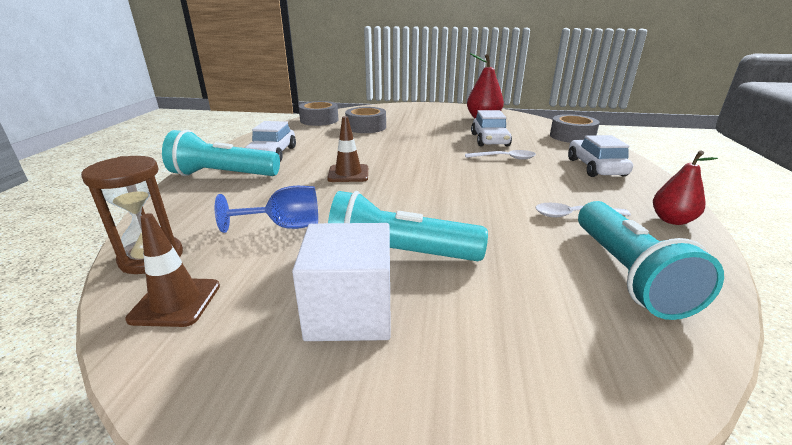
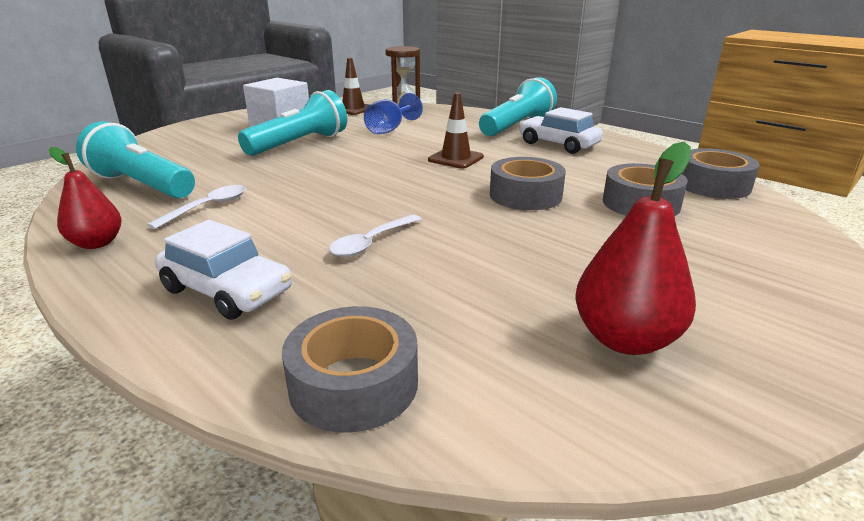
camera: 125 degrees right, 0 degrees up
white car [471,110,512,146] -> none
none -> grey tape [490,157,566,210]

